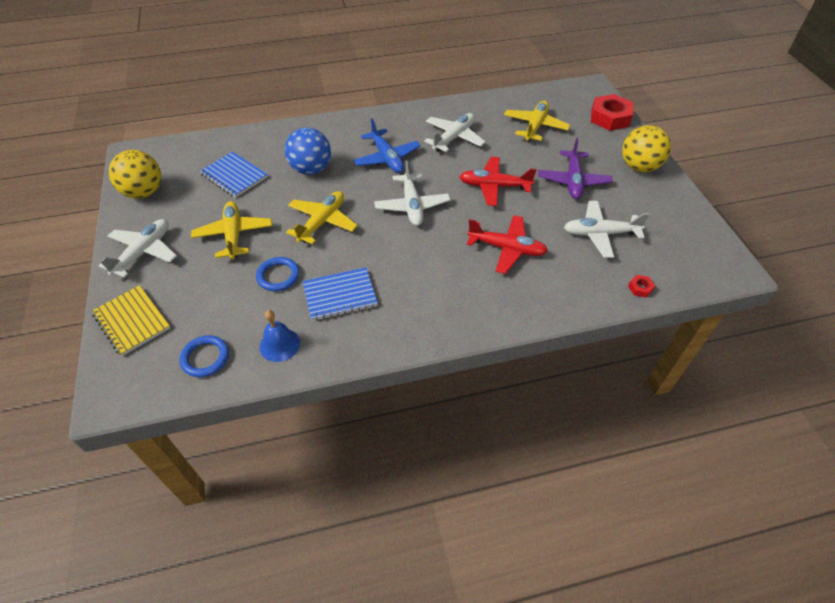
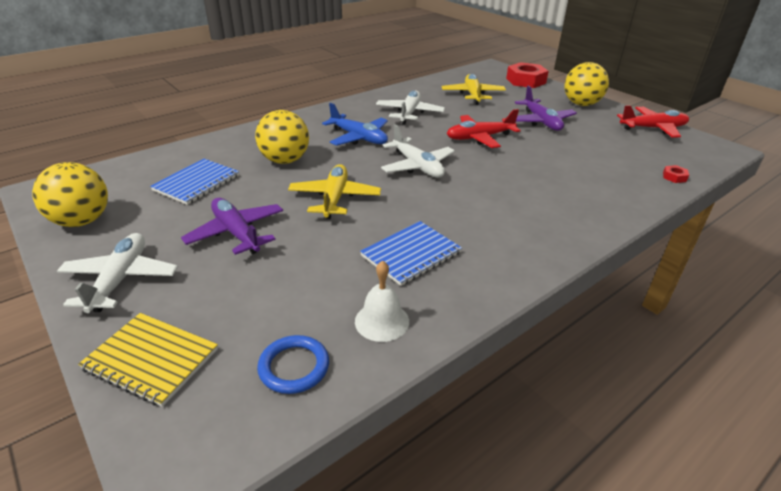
camera: 25 degrees left, 15 degrees down
yellow plane [191,201,272,259] -> purple plane [181,198,283,255]
blue notebook [200,151,268,198] -> blue notebook turned 75 degrees counterclockwise [150,159,239,205]
blue ring [256,257,300,291] -> none
blue bell [260,310,300,362] -> white bell [355,261,409,342]
blue ball [285,128,331,175] -> yellow ball [255,110,309,164]
red plane [467,215,548,274] -> red plane moved to [617,105,689,138]
white plane [564,201,649,258] -> none

